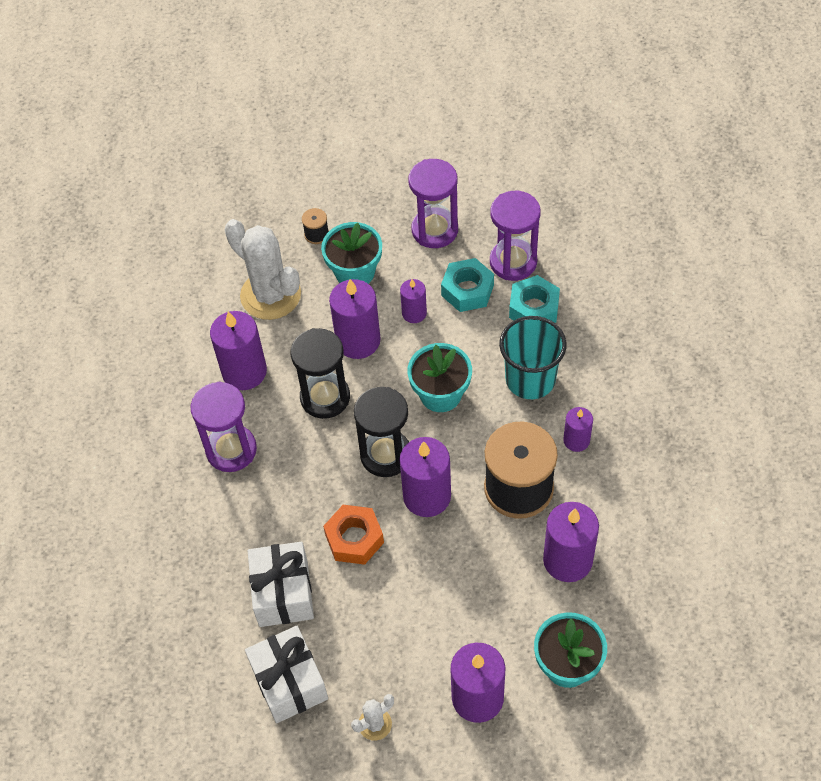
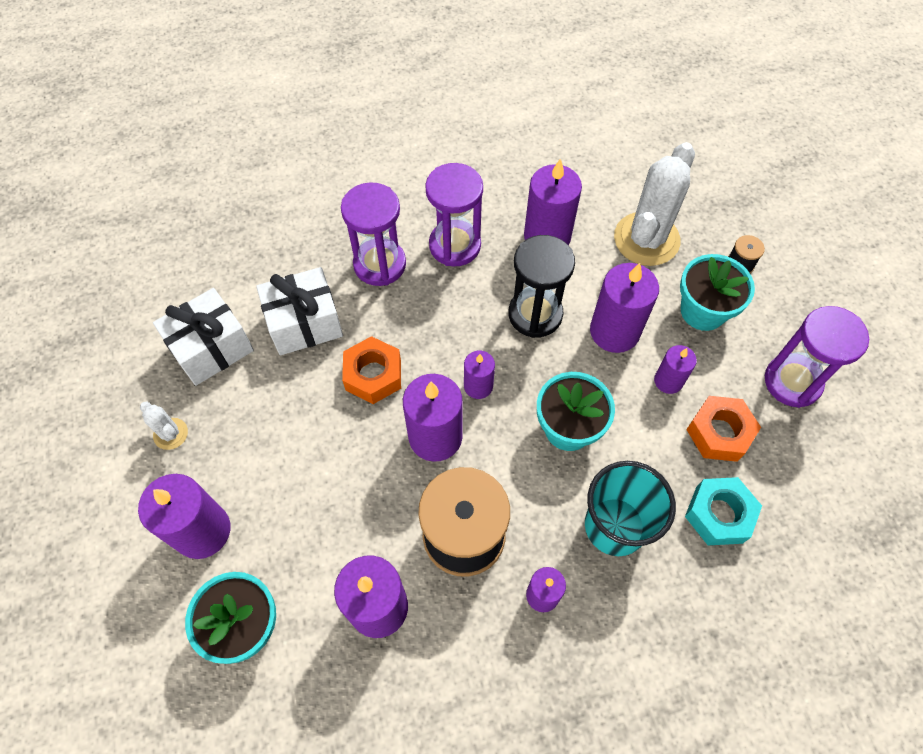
camera: 75 degrees right, 5 degrees up
black hourglass [354,387,409,477] -> purple candle [464,351,495,399]
turquoise nut [441,258,494,312] -> orange nut [686,396,761,462]
purple hourglass [490,191,541,281] -> purple hourglass moved to [341,182,406,286]

